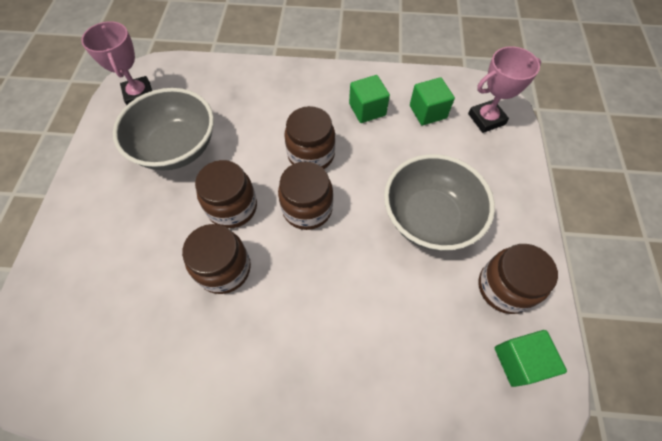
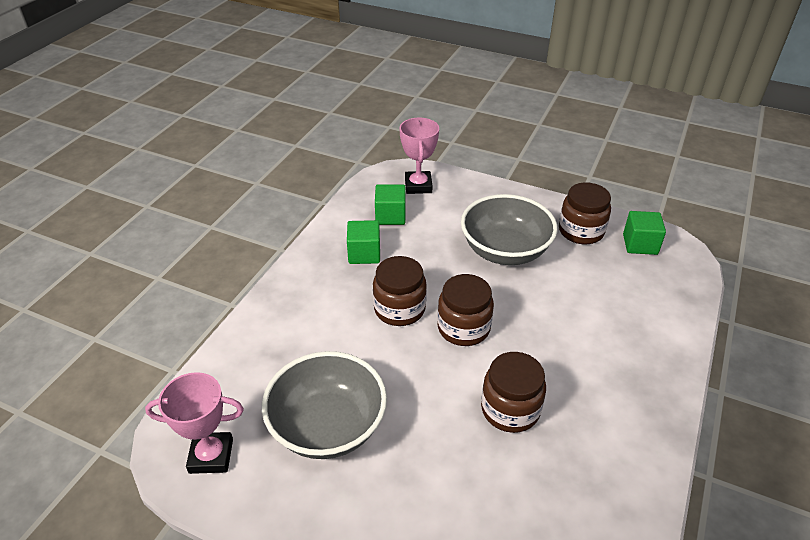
camera: 70 degrees left, 20 degrees down
brown jar [195,160,257,228] -> none

